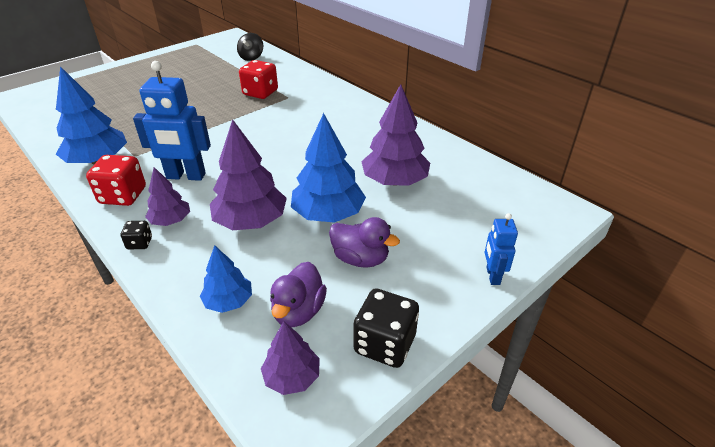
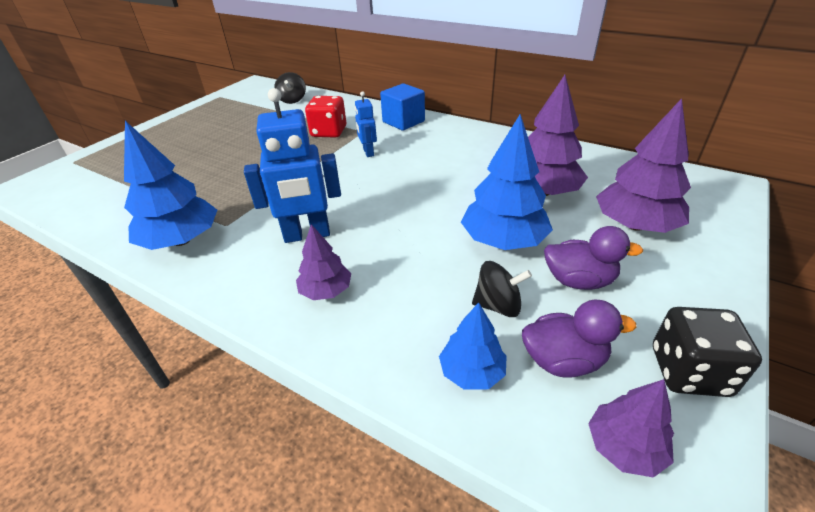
camera: 15 degrees left, 0 degrees up
red dice [86,155,146,206] -> none
black dice [120,221,152,249] -> none
purple tree [210,119,287,230] -> purple tree moved to [596,98,691,233]
purple duck [270,262,327,327] -> purple duck turned 90 degrees counterclockwise [522,299,636,378]
blue robot [485,213,518,285] -> blue robot moved to [355,91,377,157]
none -> blue cube [380,83,425,131]
none -> black spinning top [472,261,532,317]

